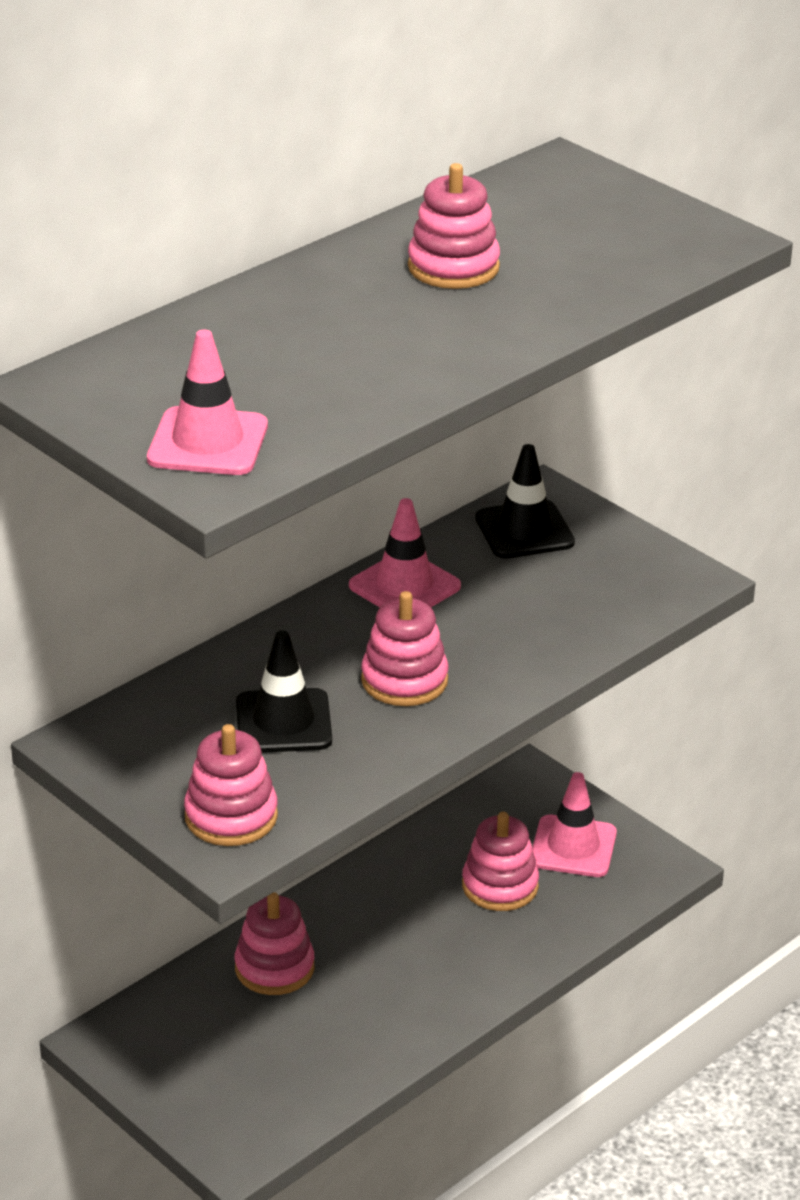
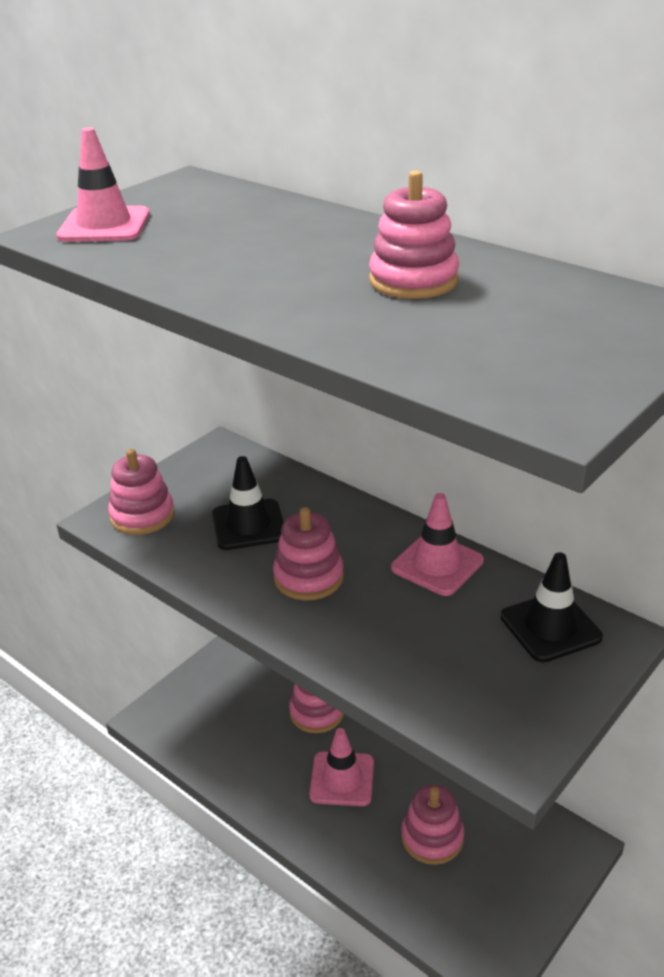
camera: 85 degrees right, 0 degrees up
pink traffic cone [532,772,617,877] -> pink traffic cone moved to [309,728,374,806]

